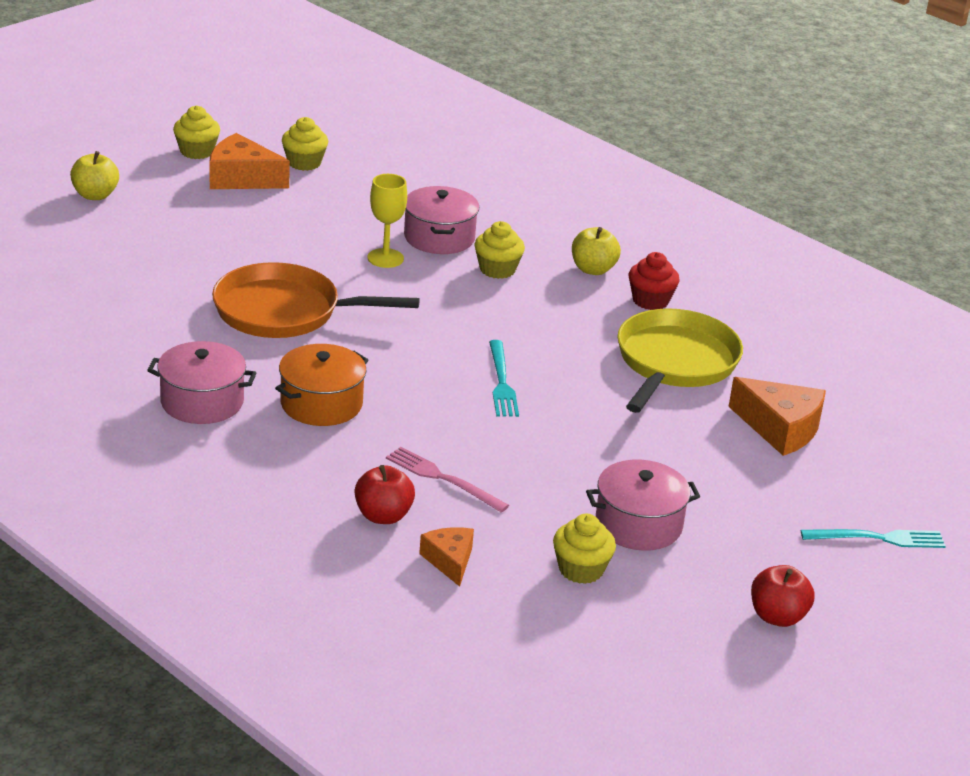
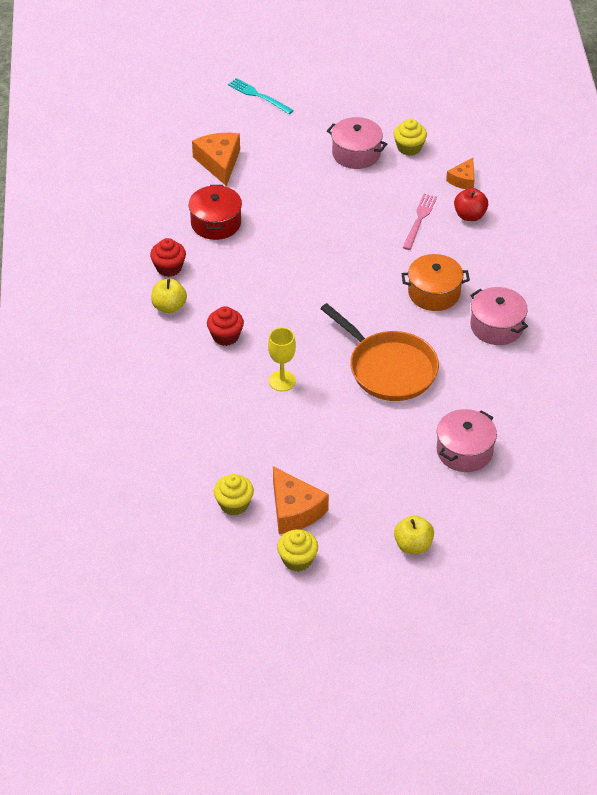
camera: 135 degrees left, 15 degrees up
pink fork [386,447,509,512] -> pink fork turned 150 degrees counterclockwise [402,194,437,250]
pink pot [404,186,479,254] -> pink pot moved to [437,409,497,472]
yellow cupcake [474,221,525,279] -> red cupcake [207,306,244,346]
turquoise fork [489,340,519,417] -> none
yellow pan [617,308,743,413] -> red pot [188,185,242,240]
red apple [751,565,815,627] -> none

